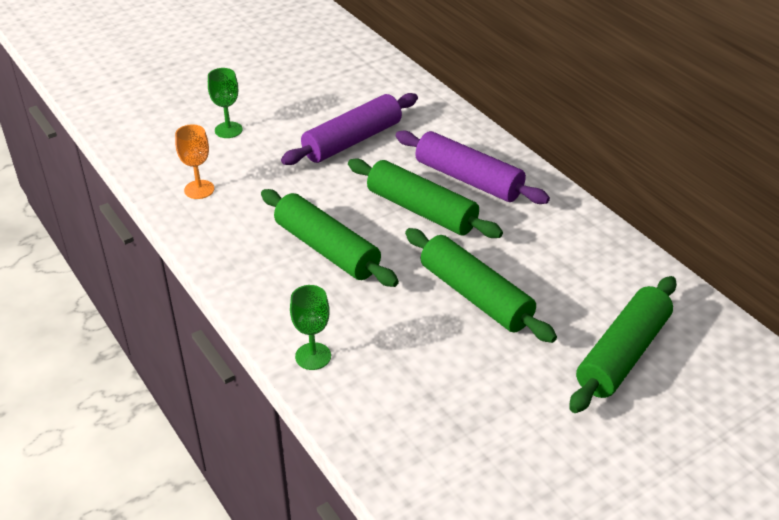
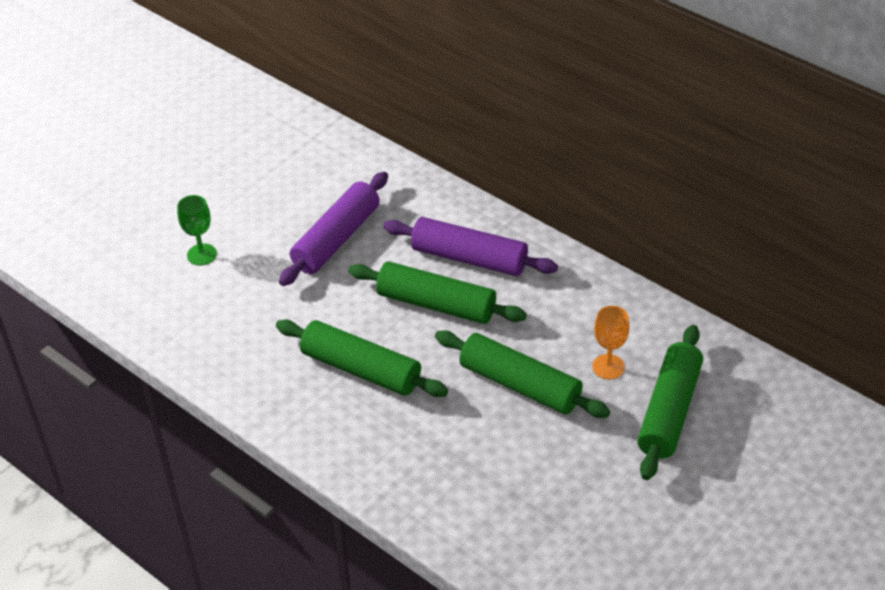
camera: 15 degrees left, 5 degrees up
orange goblet [175,124,214,199] -> orange goblet moved to [592,306,629,379]
green goblet [290,285,331,370] -> none

